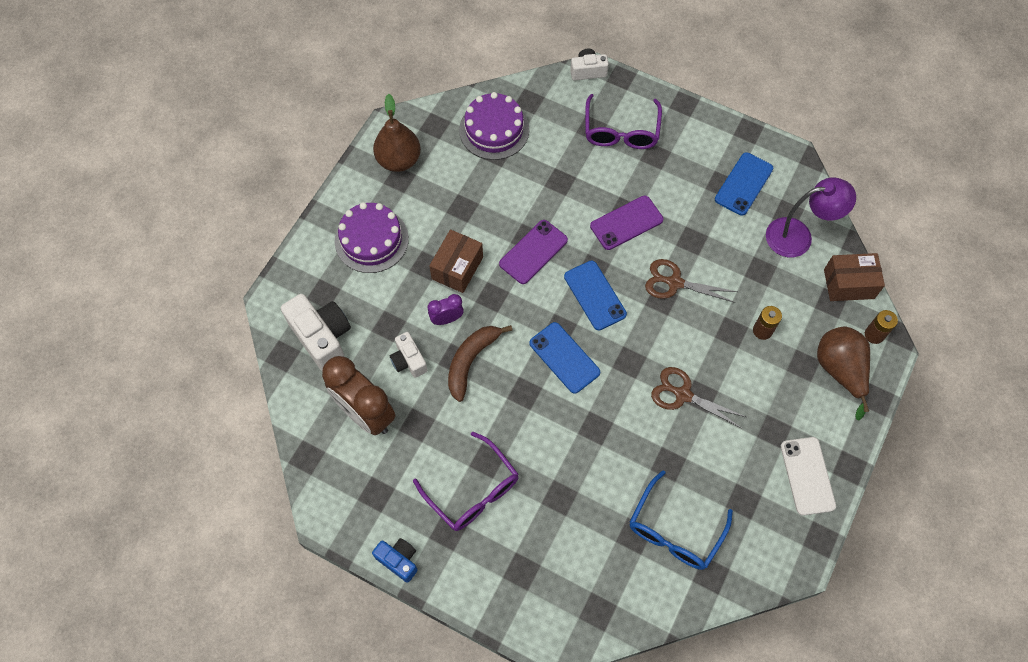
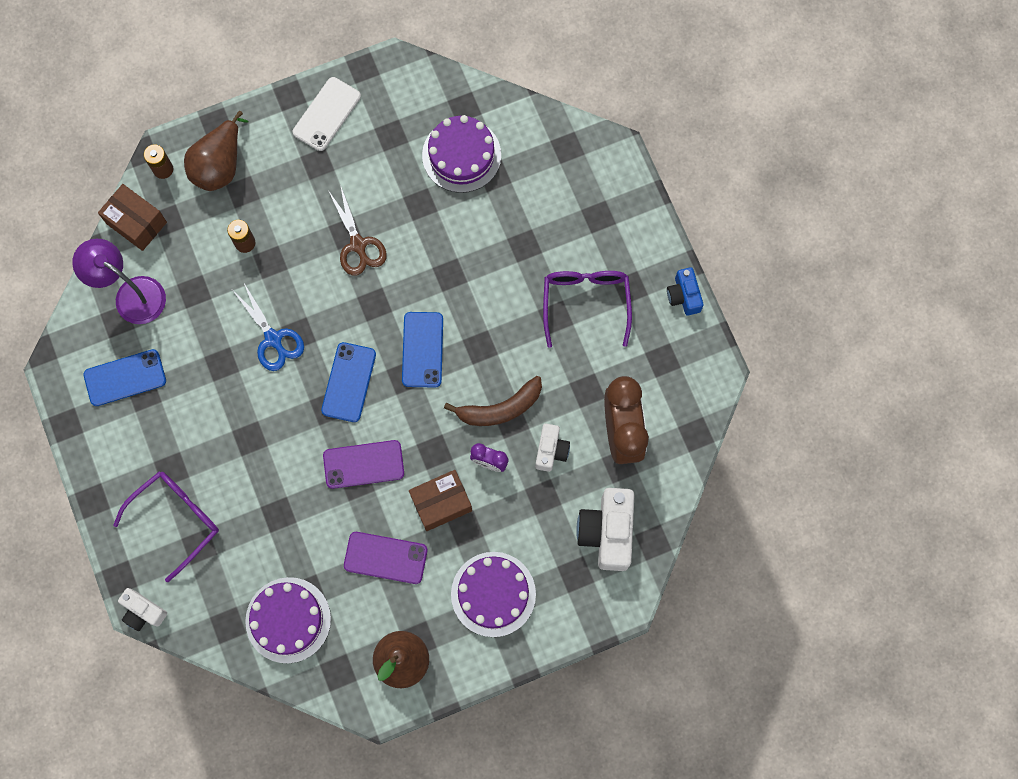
camera: 140 degrees left, 10 degrees up
purple phone [590,196,663,250] -> purple phone moved to [344,532,428,584]
blue glasses [629,470,733,570] -> purple cake [422,115,501,193]
brown scissors [645,259,737,303] -> blue scissors [233,283,304,371]

